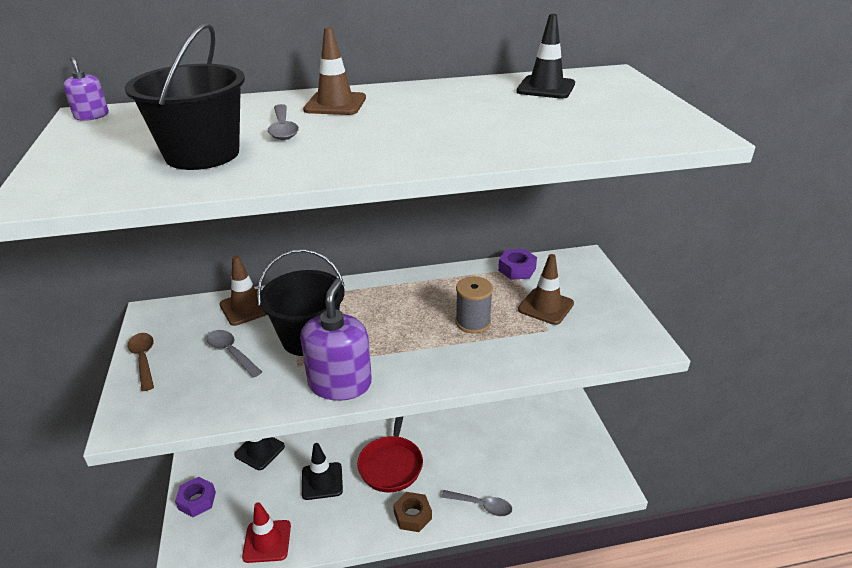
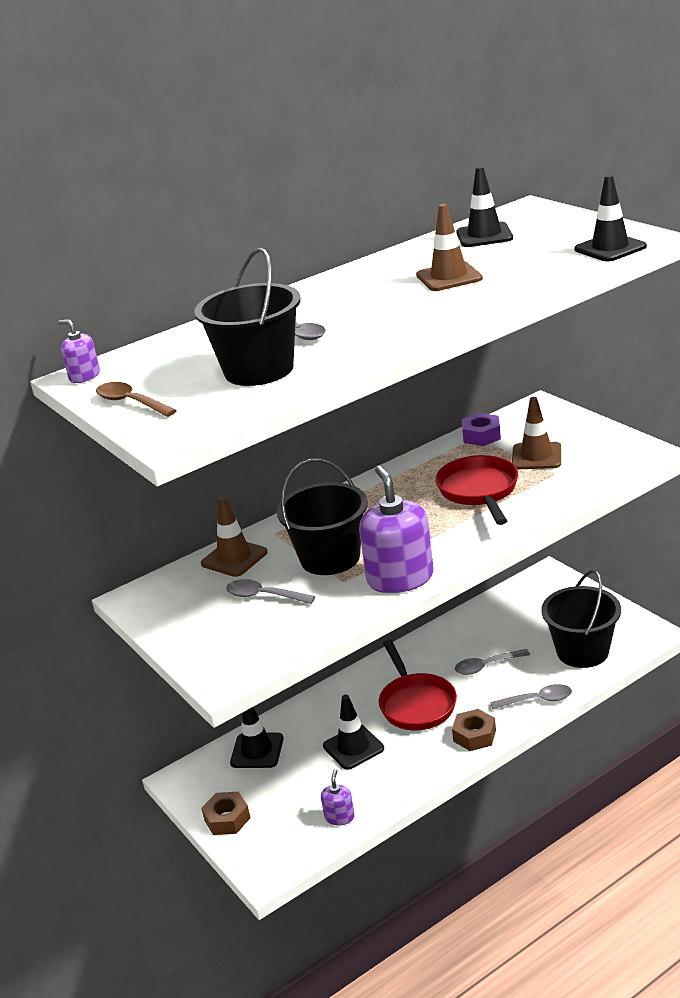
camera: 20 degrees left, 5 degrees down
brown spoon [128,333,154,391] -> brown spoon moved to [96,382,177,417]
purple nut [175,477,216,517] -> brown nut [201,791,250,835]
red traffic cone [242,502,291,563] -> purple soap dispenser [321,769,355,825]
brown traffic cone [303,27,366,115] -> brown traffic cone moved to [416,204,483,291]
grey spool [455,277,493,333] -> red pan [435,455,518,525]
none -> grey spoon [455,649,530,675]
none -> black bucket [541,570,621,668]
none -> black traffic cone [574,175,647,262]

